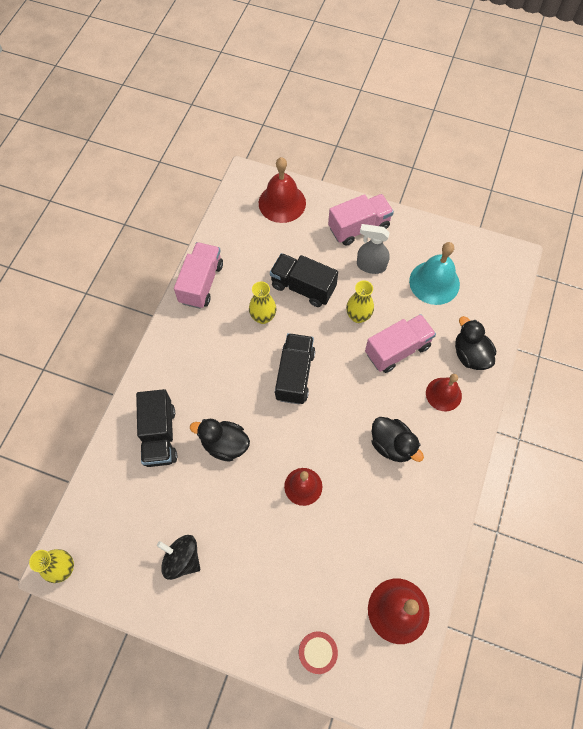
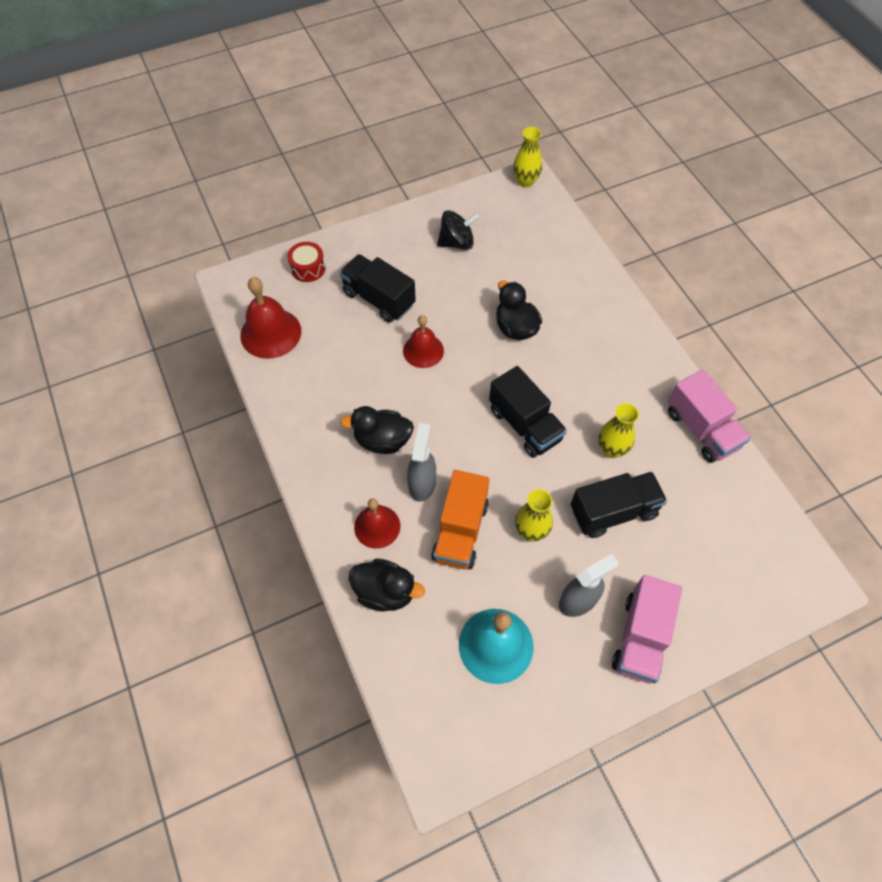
camera: 135 degrees right, 5 degrees down
black truck [136,389,177,467] -> black truck moved to [339,254,416,323]
black duck [190,419,250,461] -> black duck turned 90 degrees counterclockwise [496,280,542,340]
red bell [259,157,306,223] -> none
pink truck [365,314,436,373] -> orange truck [431,470,490,569]
none -> grey spray bottle [407,423,436,502]

